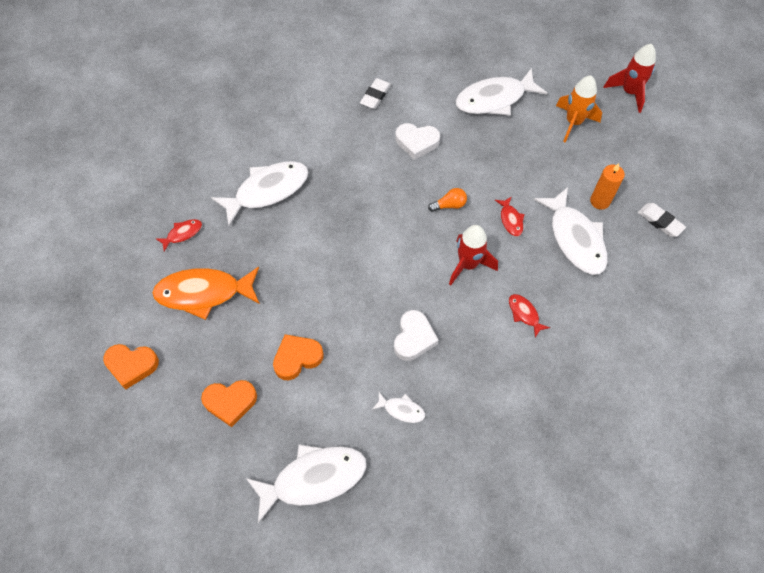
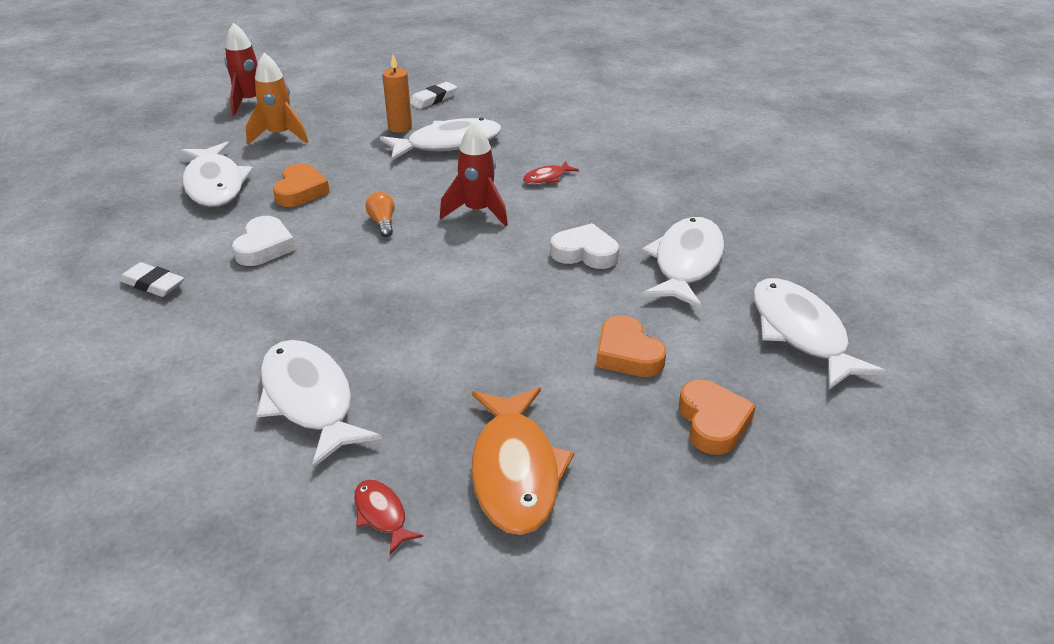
camera: 90 degrees left, 25 degrees down
orange heart [103,344,159,389] -> orange heart moved to [273,163,330,207]
white fish [372,392,425,423] -> white fish [642,217,725,309], size x2.16
red fish [495,196,524,236] -> none

